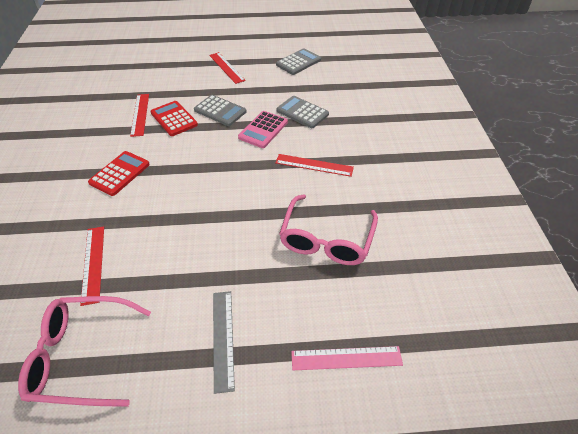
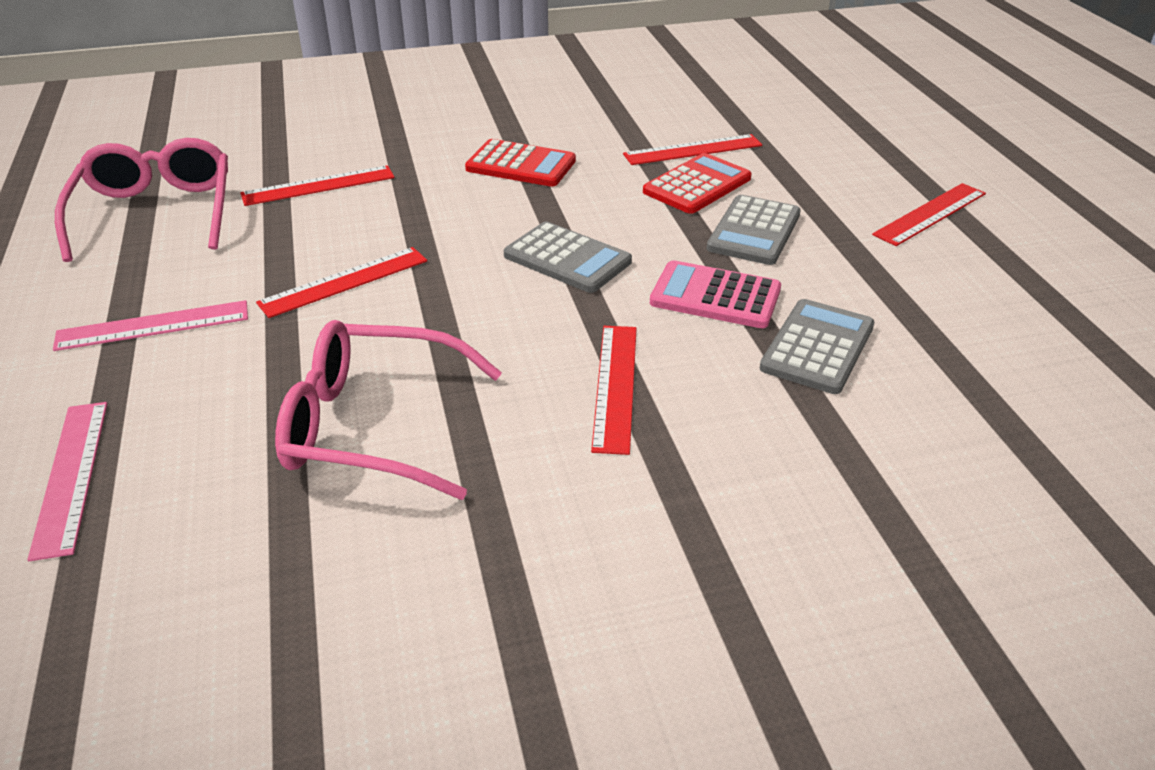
camera: 80 degrees right, 10 degrees down
grey ruler [213,291,235,394] -> pink ruler [53,300,248,351]
grey calculator [276,48,321,75] -> grey calculator moved to [504,222,632,293]
none -> red ruler [256,247,427,318]

